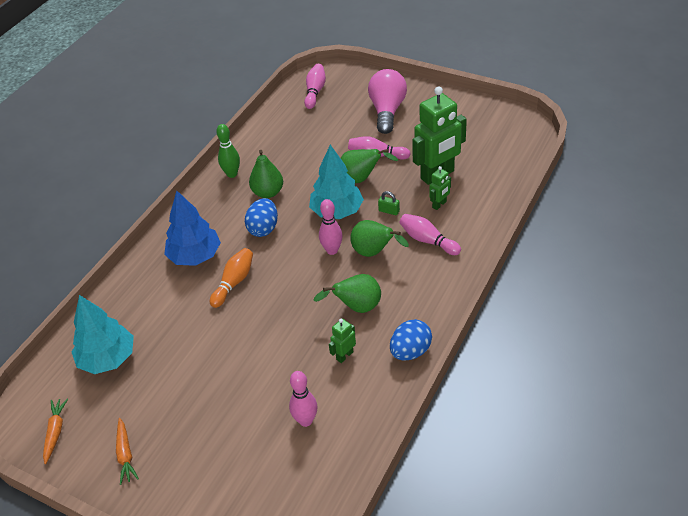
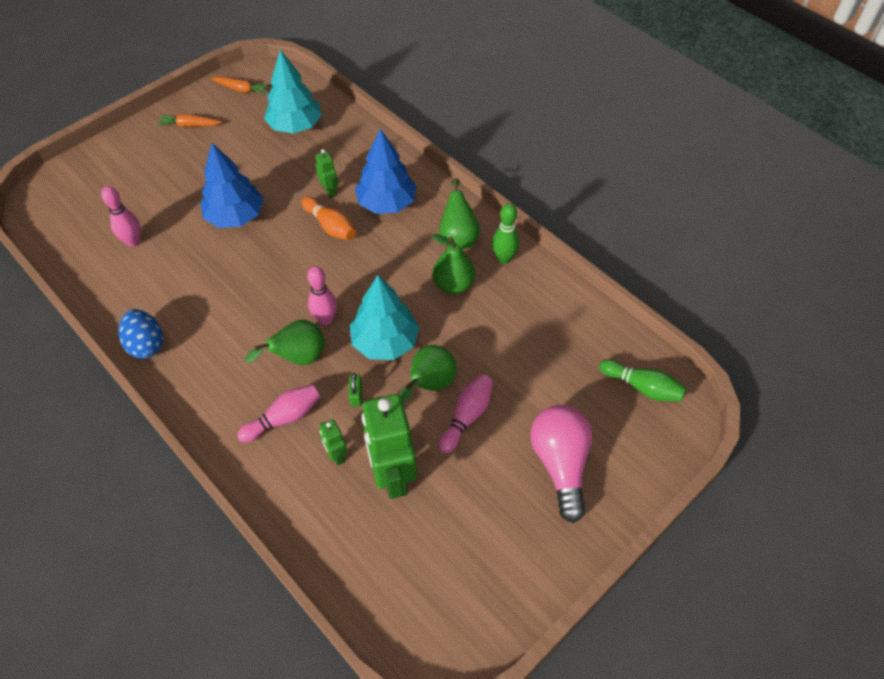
camera: 105 degrees right, 10 degrees up
blue egg [245,198,278,237] -> none
pink bowling pin [304,64,326,109] -> green bowling pin [599,359,686,402]
green pear [313,274,381,313] -> green pear moved to [439,178,480,249]
green robot [329,319,356,363] -> green robot moved to [316,149,338,198]
pink light bulb [368,69,407,134] -> pink light bulb turned 120 degrees counterclockwise [530,405,593,523]
green padlock [378,191,400,215] -> green padlock turned 45 degrees counterclockwise [349,373,362,407]
none -> blue tree [201,143,264,228]

